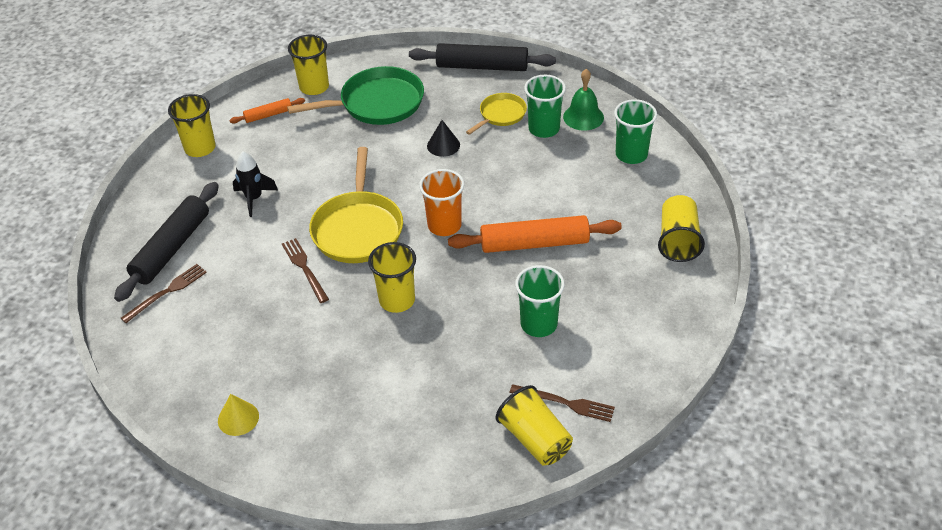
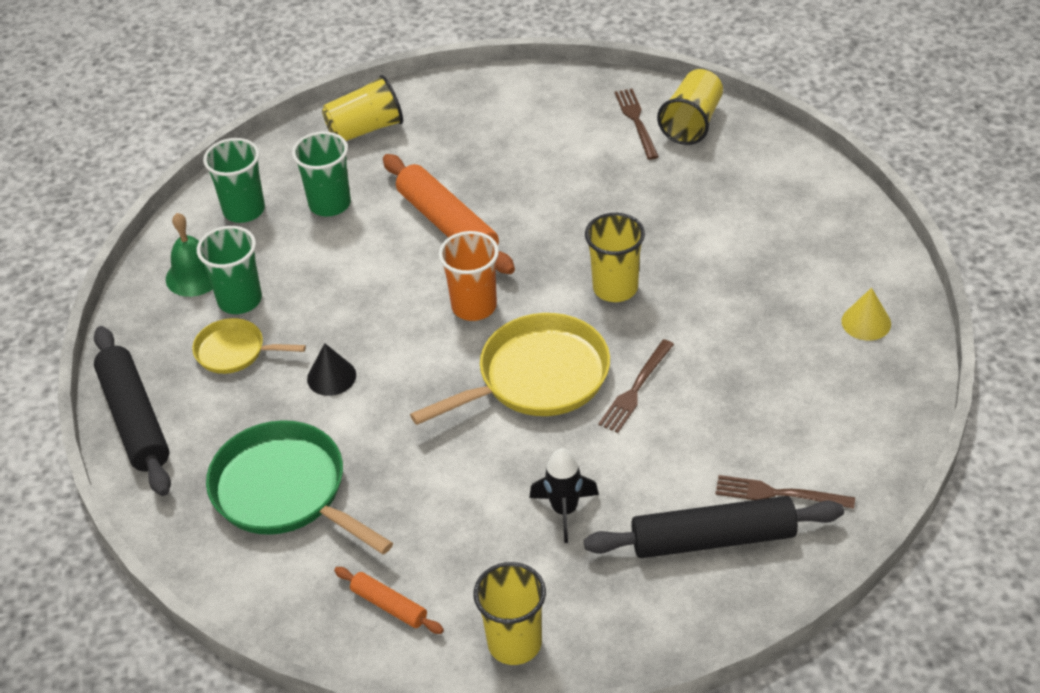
camera: 120 degrees left, 0 degrees up
yellow cup [288,35,329,95] -> none
green cup [515,265,565,337] -> green cup moved to [292,131,351,216]

